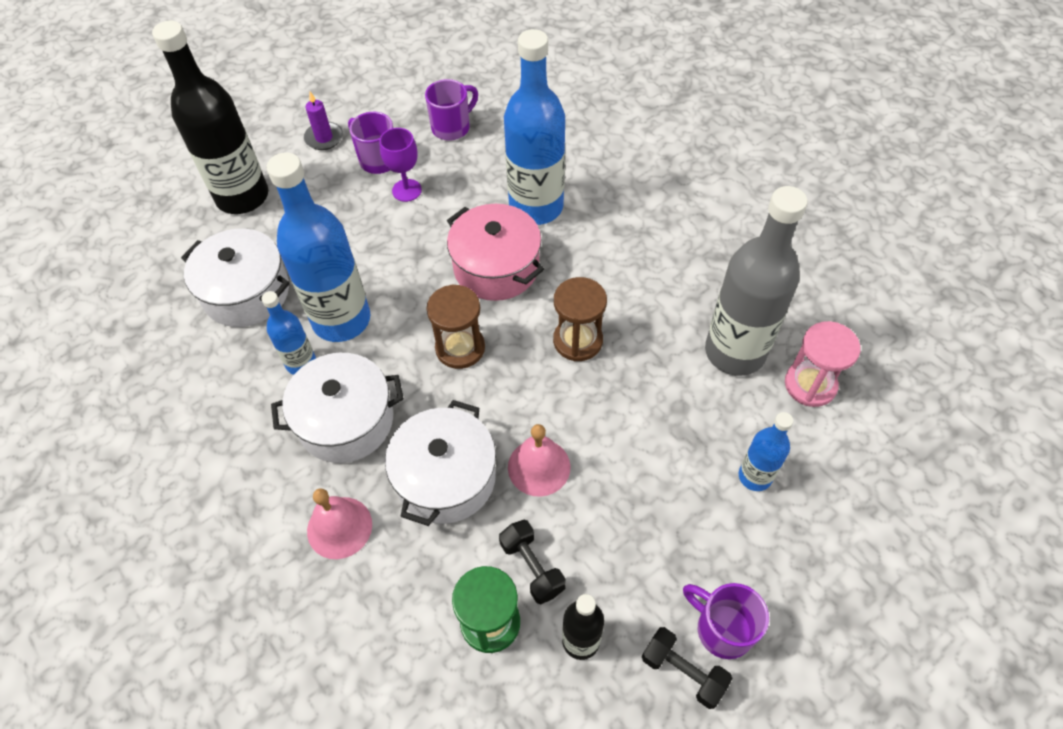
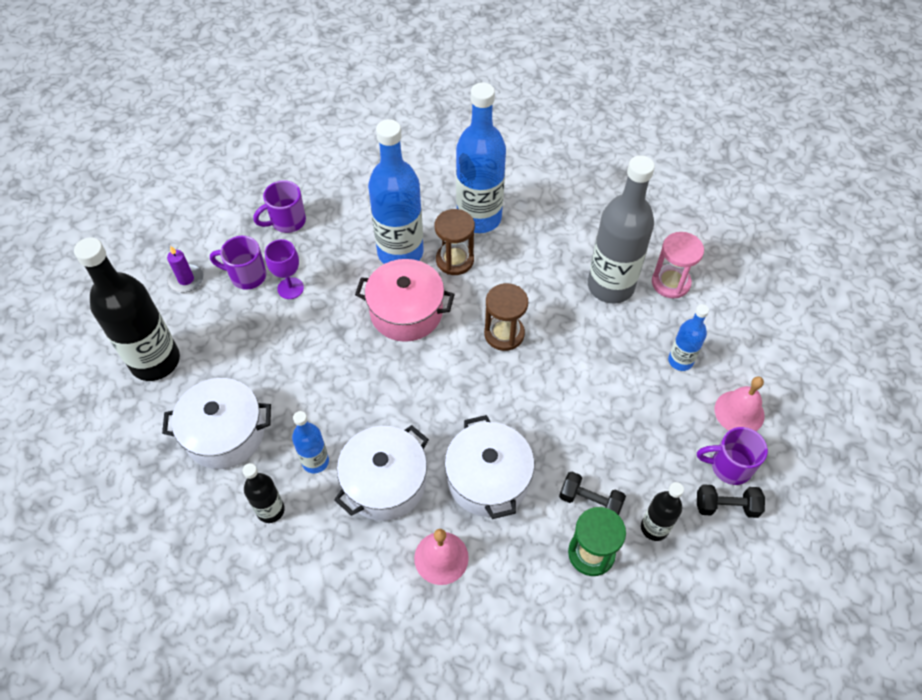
camera: 35 degrees left, 0 degrees up
blue bottle [267,153,370,342] -> blue bottle moved to [456,83,506,233]
purple mug [425,79,478,141] -> purple mug turned 135 degrees counterclockwise [253,180,306,233]
brown hourglass [426,285,485,369] -> brown hourglass moved to [435,209,475,275]
pink bell [508,424,571,497] -> pink bell moved to [715,376,765,431]
none -> black bottle [242,463,285,523]

